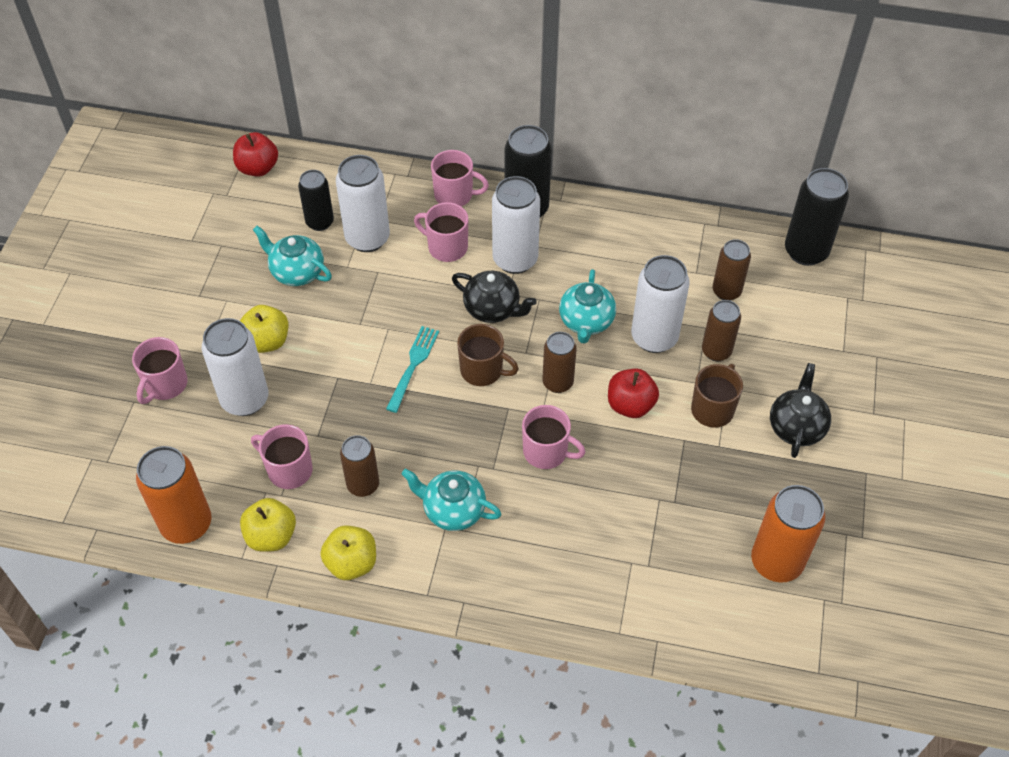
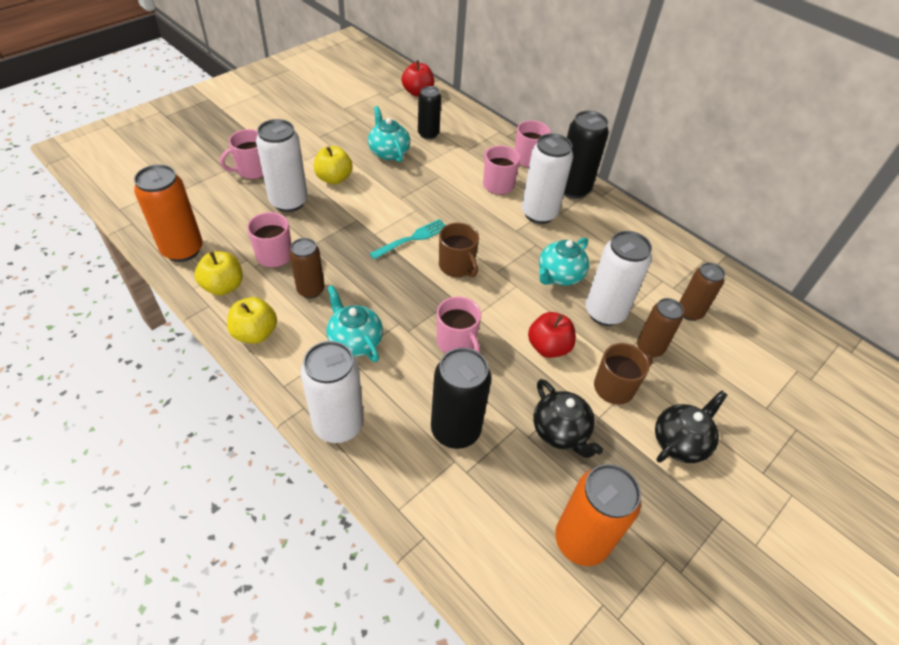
camera: 30 degrees right, 5 degrees down
white can [336,155,390,252] -> white can moved to [301,341,364,443]
black teapot [452,271,537,323] -> black teapot moved to [533,379,603,458]
brown can [542,332,577,393] -> none
black can [785,168,849,266] -> black can moved to [431,348,491,449]

